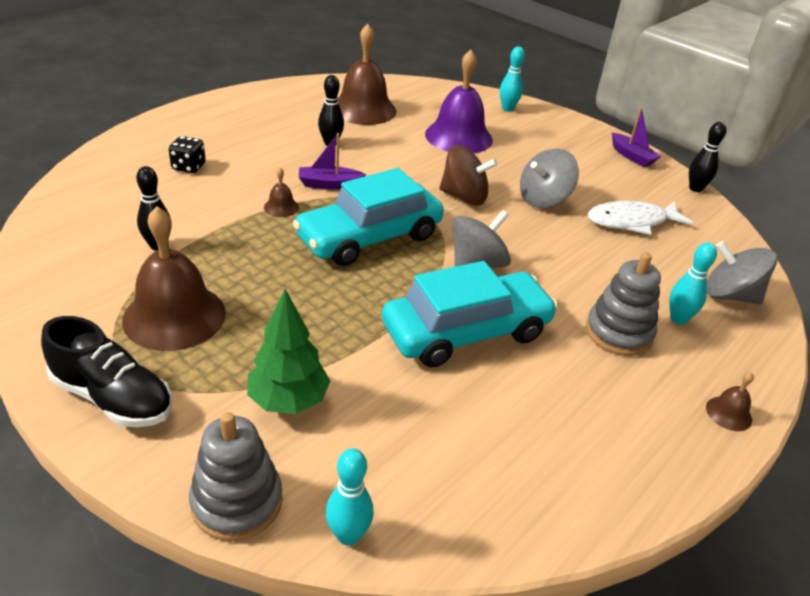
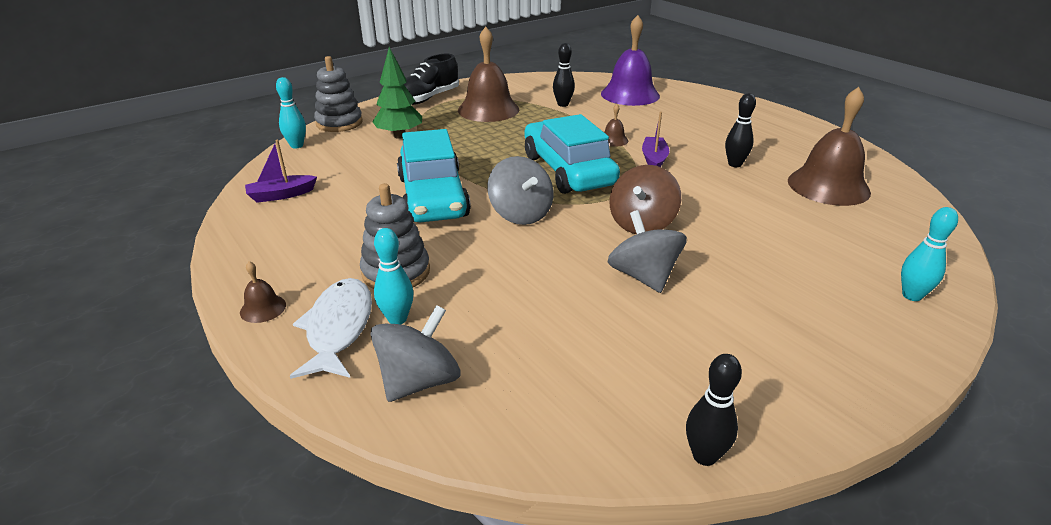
camera: 105 degrees right, 5 degrees down
black dice [169,136,206,173] -> none
purple bell [425,50,493,153] -> purple bell moved to [601,15,660,106]
white fish [587,201,693,235] -> white fish moved to [290,278,372,379]
purple boat [612,107,661,167] -> purple boat moved to [245,140,317,203]

